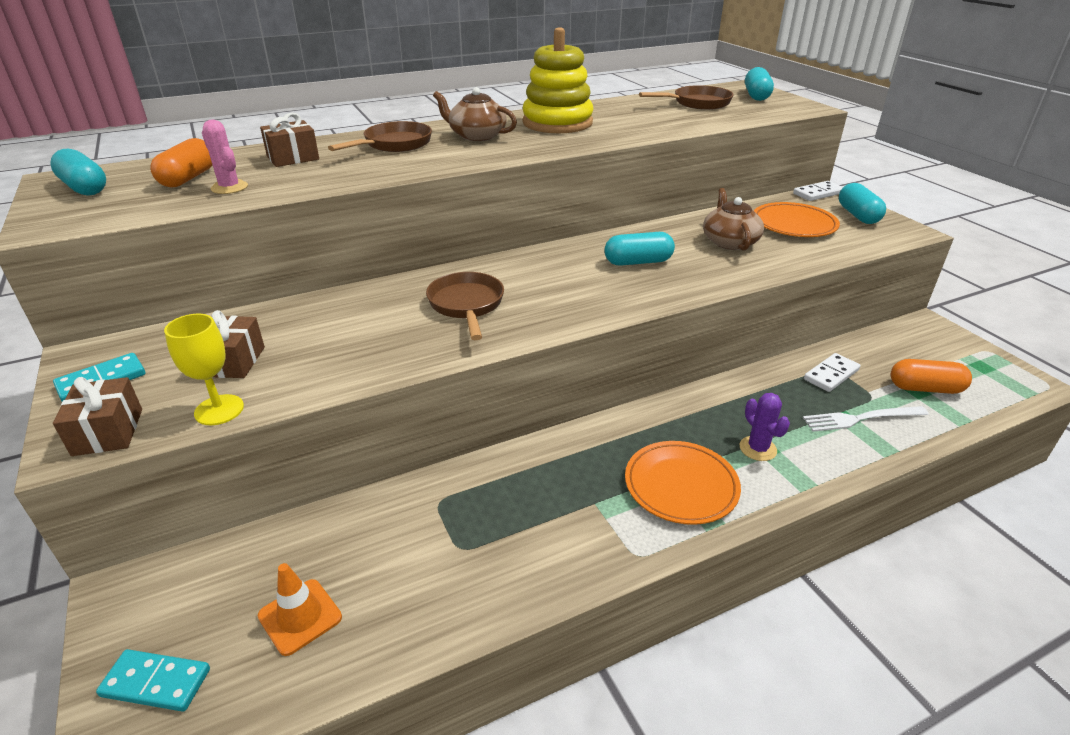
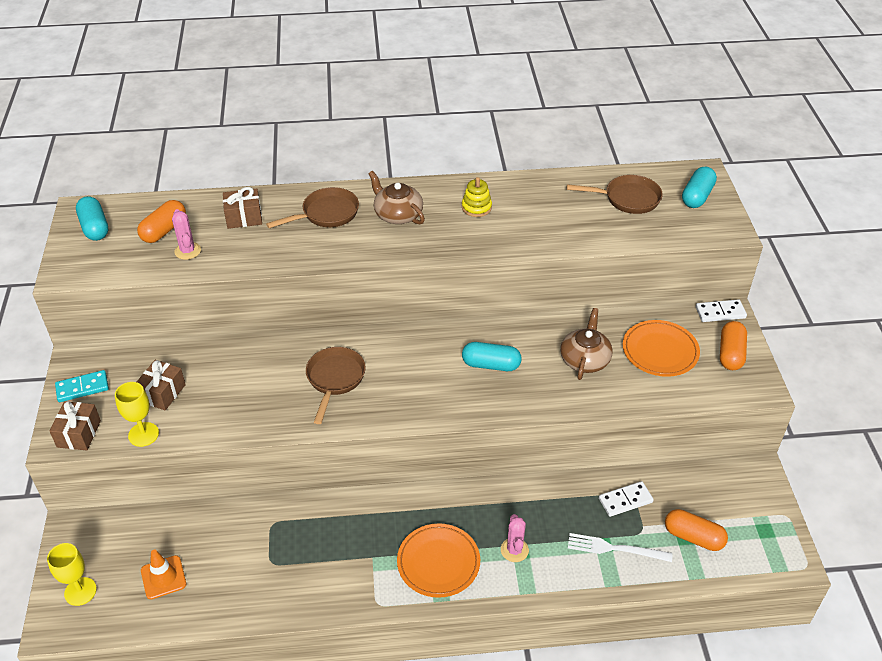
camera: 20 degrees right, 10 degrees up
turquoise domino [96,649,210,712] -> yellow goblet [47,543,97,606]
yellow stacking toy [522,27,594,133] -> yellow stacking toy [462,177,492,217], size x0.48
purple cactus [740,393,790,461] -> pink cactus [501,514,529,562]
turquoise capsule [839,183,886,224] -> orange capsule [720,321,747,370]

